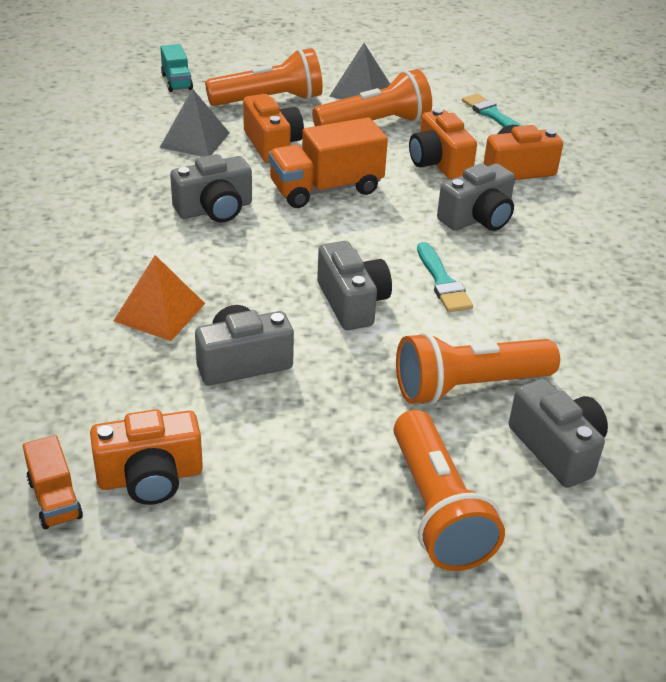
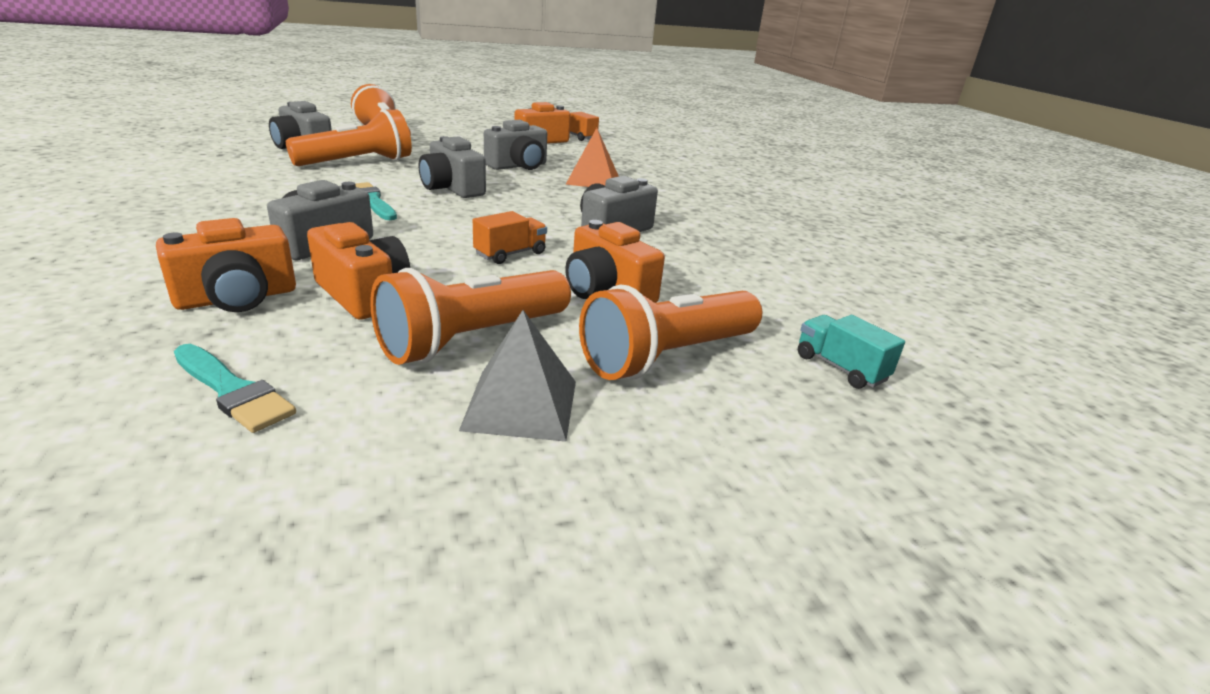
camera: 160 degrees right, 10 degrees down
grey pyramid [159,88,230,157] -> none
orange truck [268,117,388,208] -> orange truck [473,211,547,264], size x0.54

